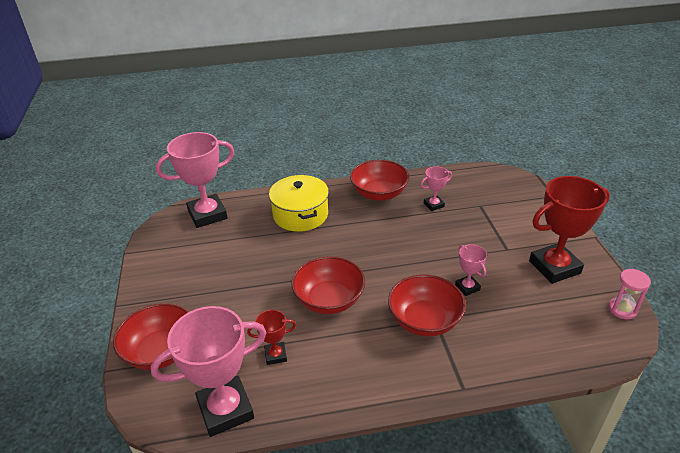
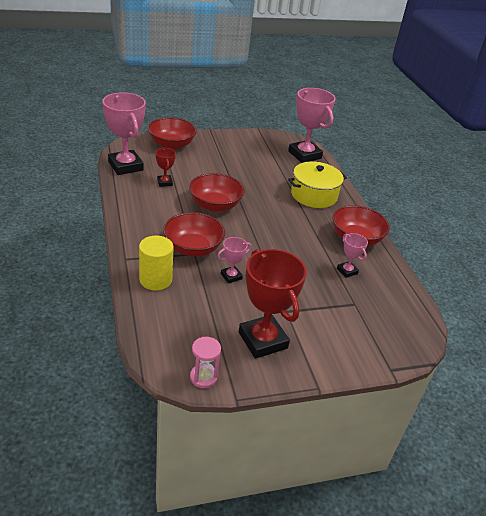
camera: 80 degrees right, 0 degrees up
none -> yellow cylinder [139,236,173,290]

